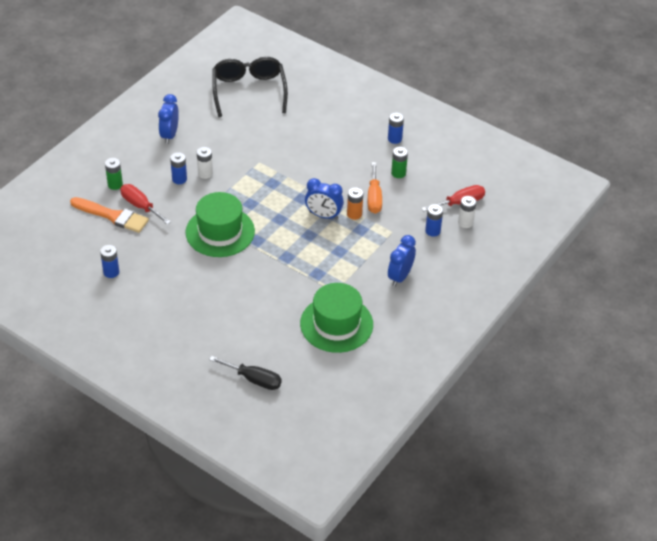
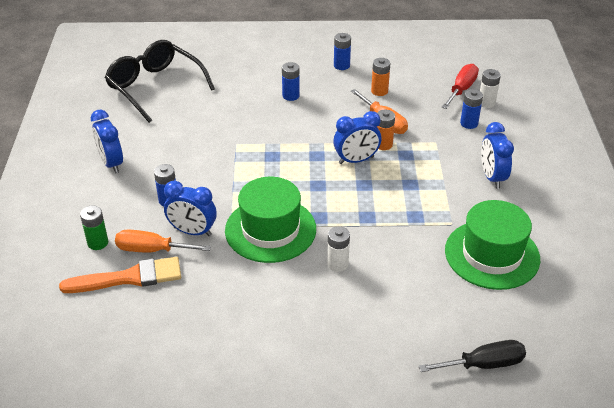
camera: 35 degrees left, 5 degrees down
blue battery [100,245,119,278] -> blue battery moved to [282,62,300,101]
red screwdriver [120,184,171,225] -> orange screwdriver [115,229,211,253]
white battery [197,147,213,179] -> white battery moved to [327,226,350,272]
green battery [391,146,408,178] -> orange battery [371,58,390,96]
none -> blue clock [164,181,217,236]

